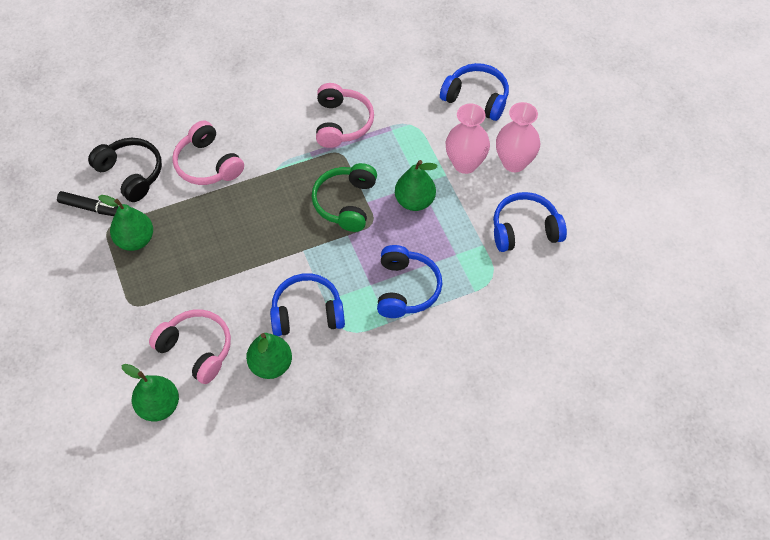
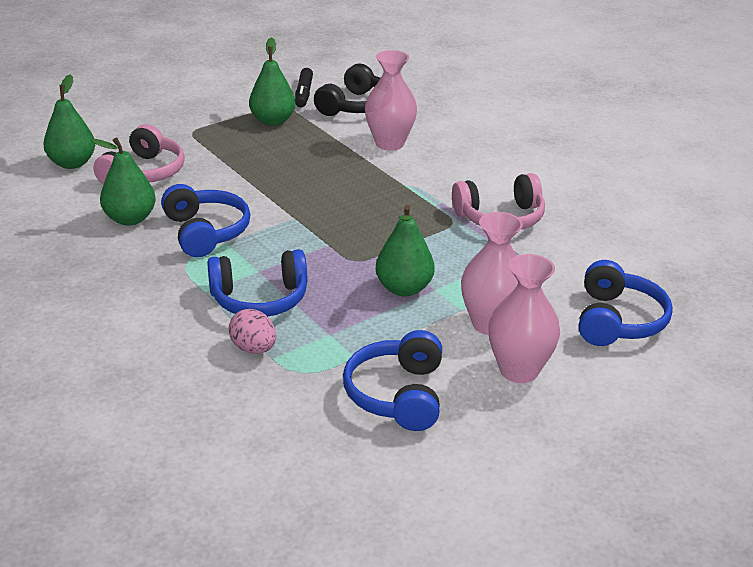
camera: 75 degrees right, 25 degrees down
pink headphones [172,121,244,185] -> pink vase [365,50,417,151]
green headphones [312,163,377,232] -> none
blue headphones [493,192,567,252] -> blue headphones turned 150 degrees counterclockwise [343,330,442,431]
none -> pink egg [229,309,276,354]

